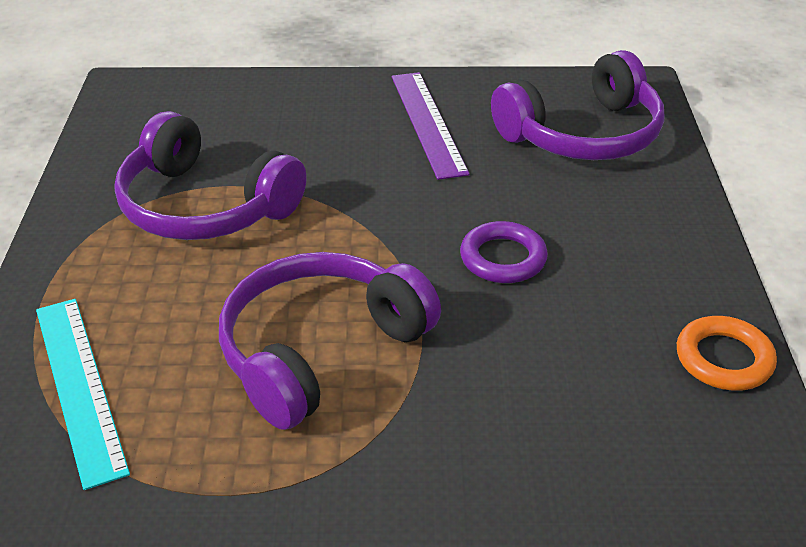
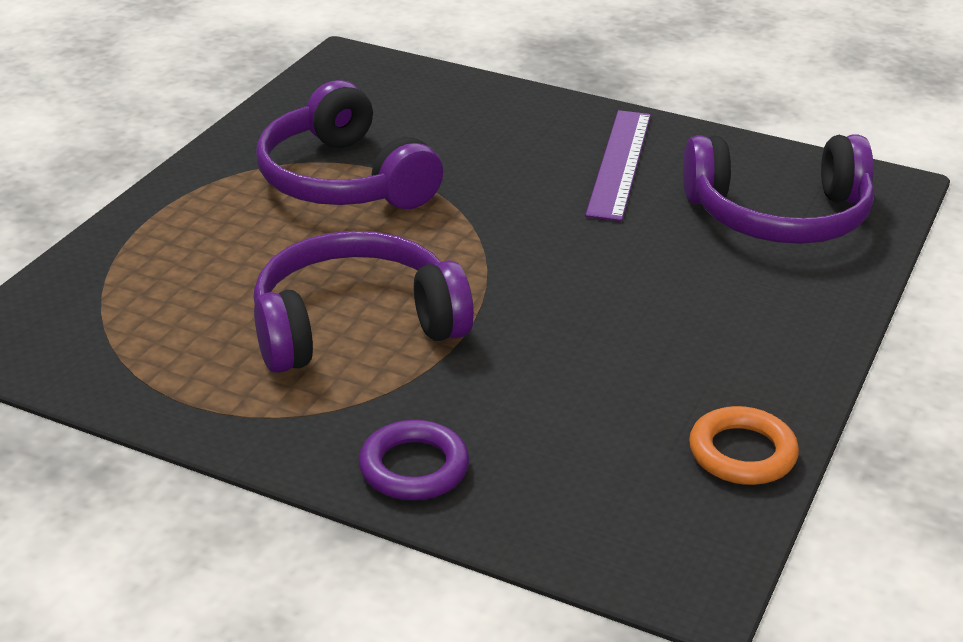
camera: 25 degrees right, 5 degrees down
turquoise ruler [36,299,130,490] -> none
purple ring [460,221,548,283] -> purple ring moved to [359,420,469,500]

